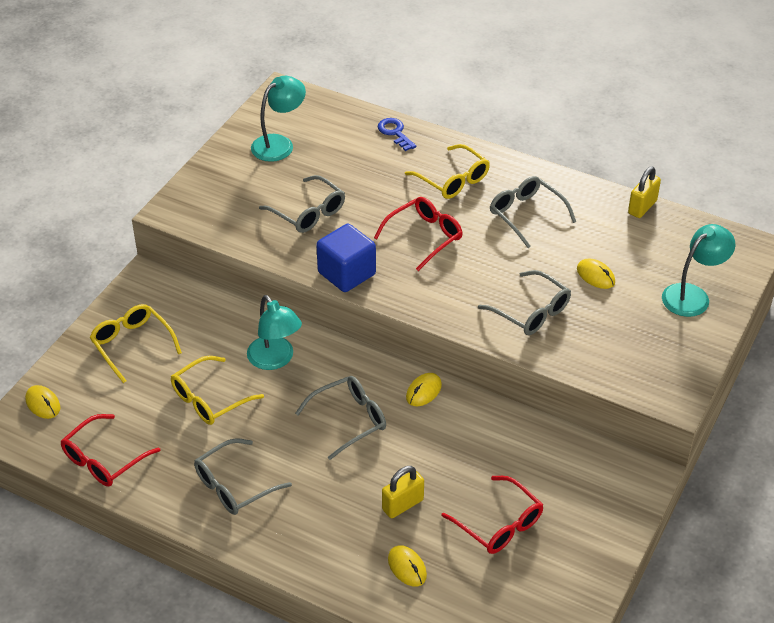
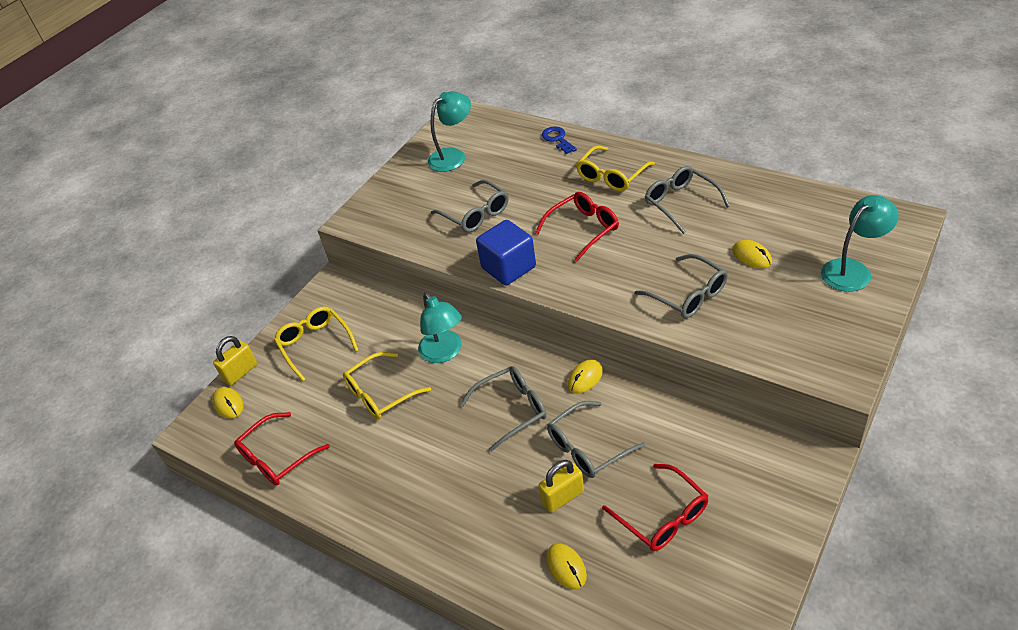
camera: 10 degrees right, 0 degrees up
grey glasses [194,438,292,515] -> grey glasses moved to [547,401,645,478]
yellow glasses [405,144,490,199] -> yellow glasses turned 75 degrees clockwise [576,146,655,192]
yellow padlock [628,166,661,218] -> yellow padlock moved to [213,336,257,386]

